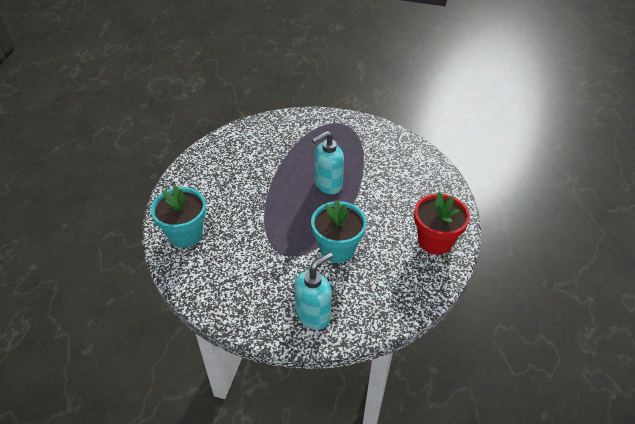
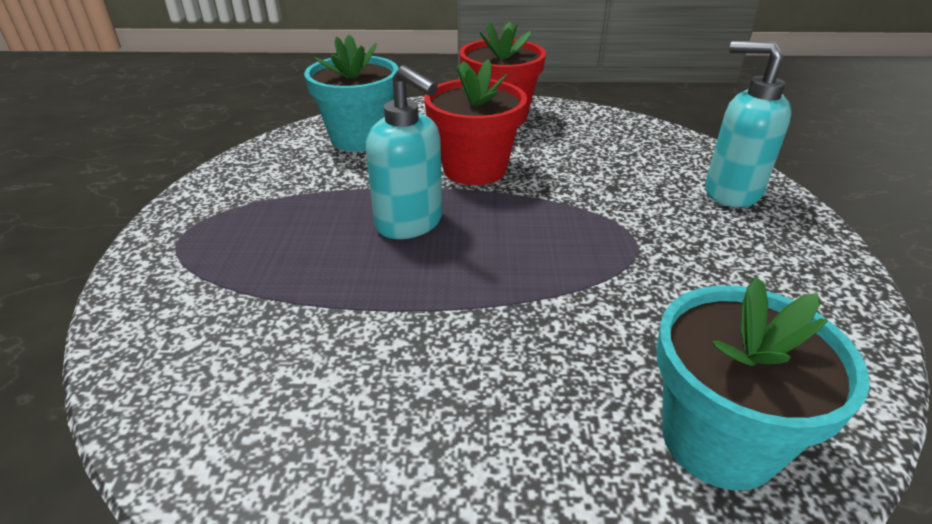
camera: 105 degrees left, 10 degrees down
turquoise flower pot [311,200,367,263] -> turquoise flower pot moved to [304,35,398,152]
none -> red flower pot [424,59,527,185]

